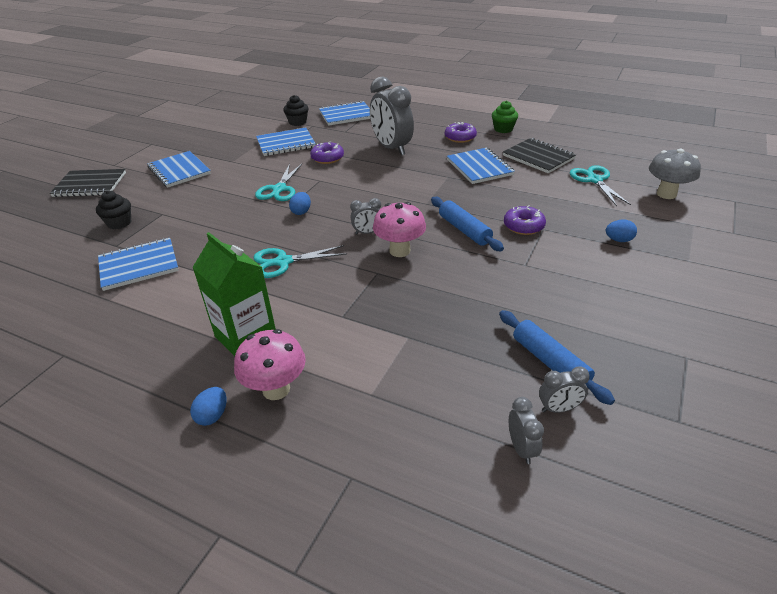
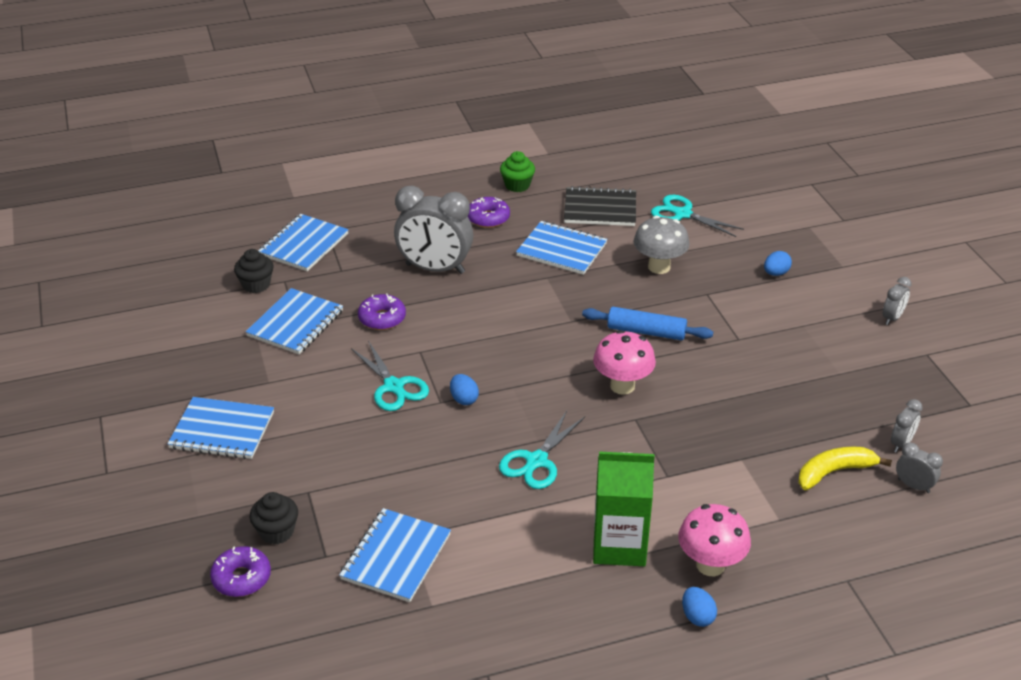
camera: 45 degrees left, 0 degrees up
black notebook [50,169,126,197] -> none
grey clock [350,198,381,235] -> grey clock moved to [883,277,912,325]
blue rolling pin [499,310,615,405] -> none
purple donut [504,205,546,235] -> purple donut moved to [210,546,271,597]
grey mushroom [649,149,701,199] -> grey mushroom moved to [634,216,690,274]
none -> yellow banana [798,447,892,490]

